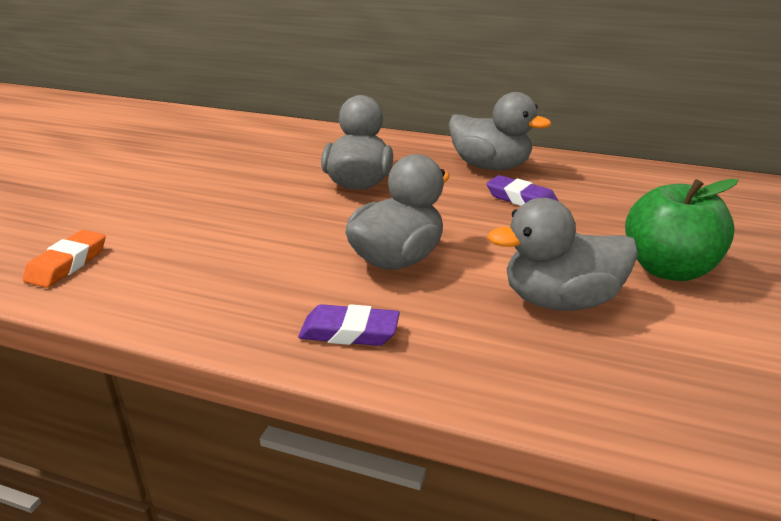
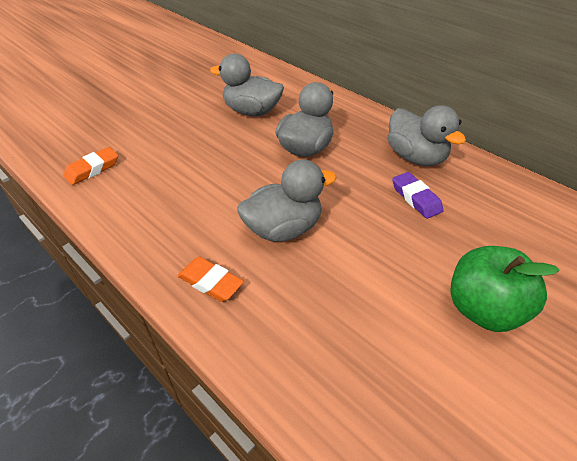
camera: 25 degrees right, 15 degrees up
purple eraser [298,304,400,346] -> orange eraser [177,257,244,302]
grey duck [488,198,638,311] -> grey duck moved to [210,54,284,116]

